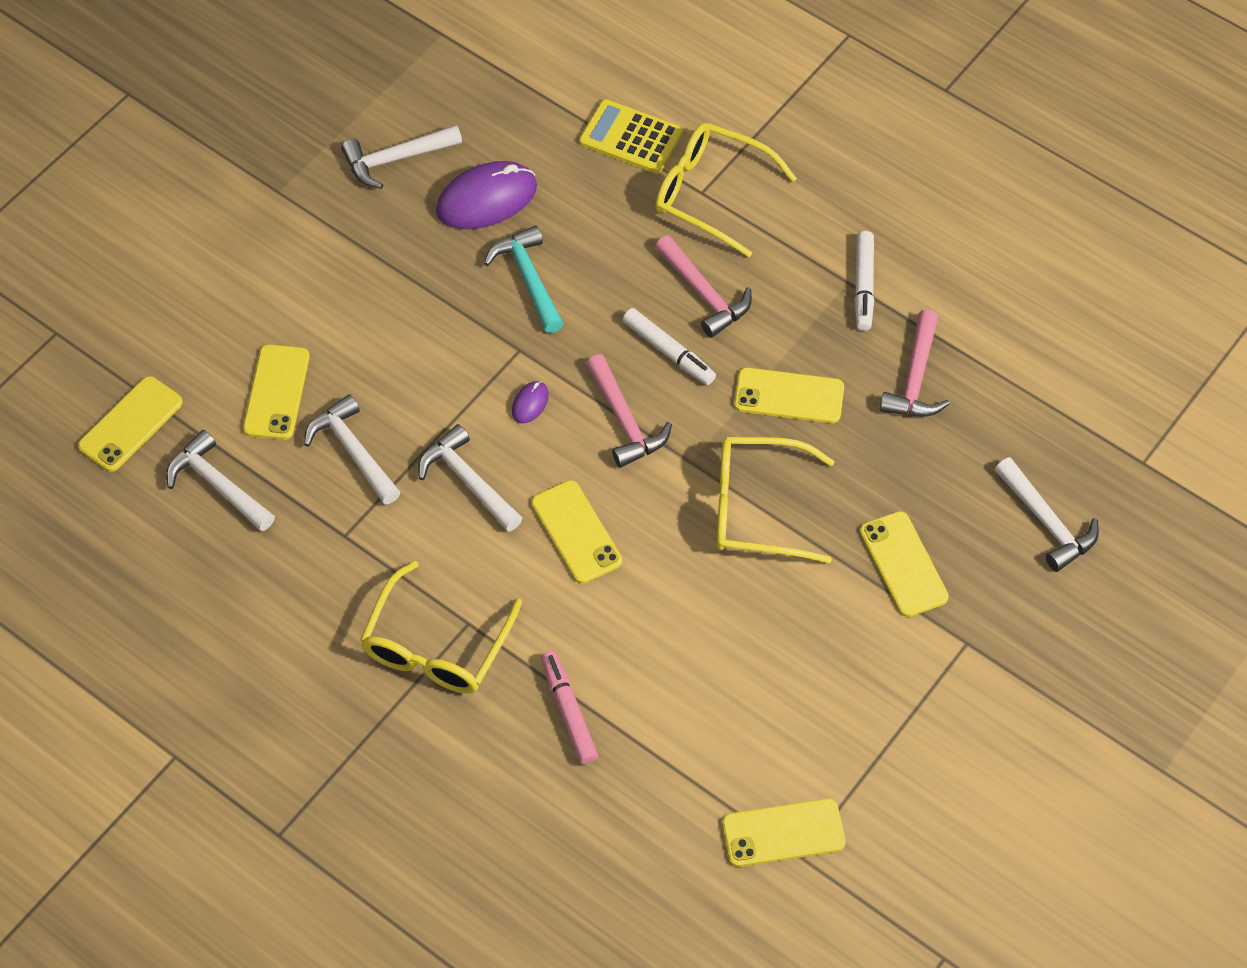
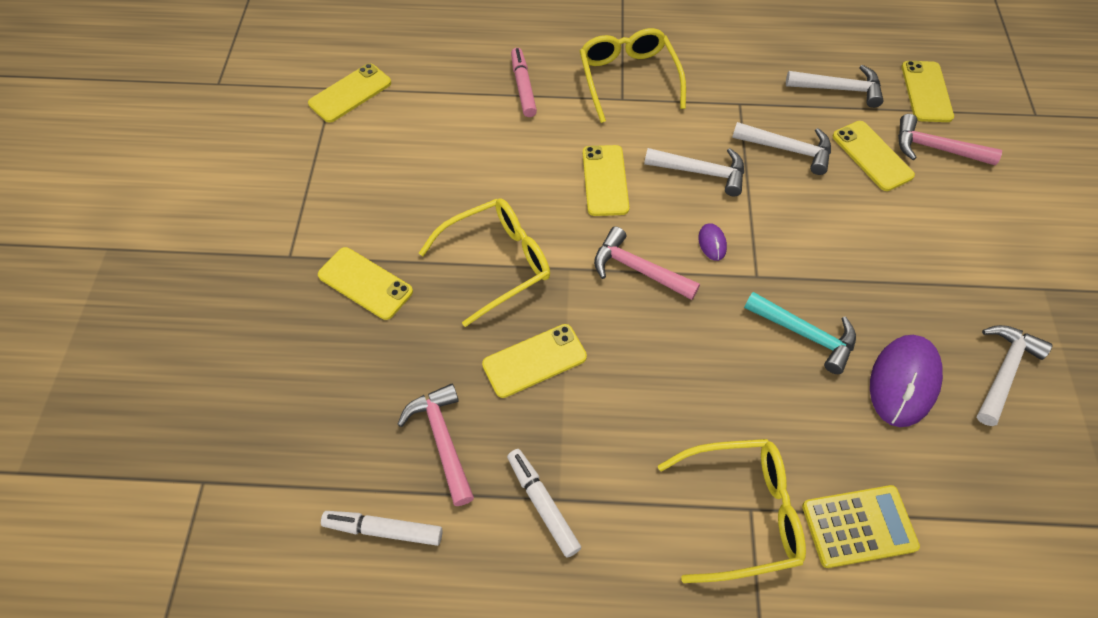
camera: 145 degrees right, 0 degrees up
yellow phone [531,480,622,584] -> yellow phone turned 60 degrees clockwise [583,145,629,216]
pink marker [541,651,598,764] -> pink marker turned 135 degrees counterclockwise [511,48,537,117]
white marker [623,308,716,385] -> white marker moved to [321,511,443,546]
pink hammer [655,235,752,338] -> pink hammer moved to [898,114,1002,166]
white hammer [995,457,1099,572] -> none

